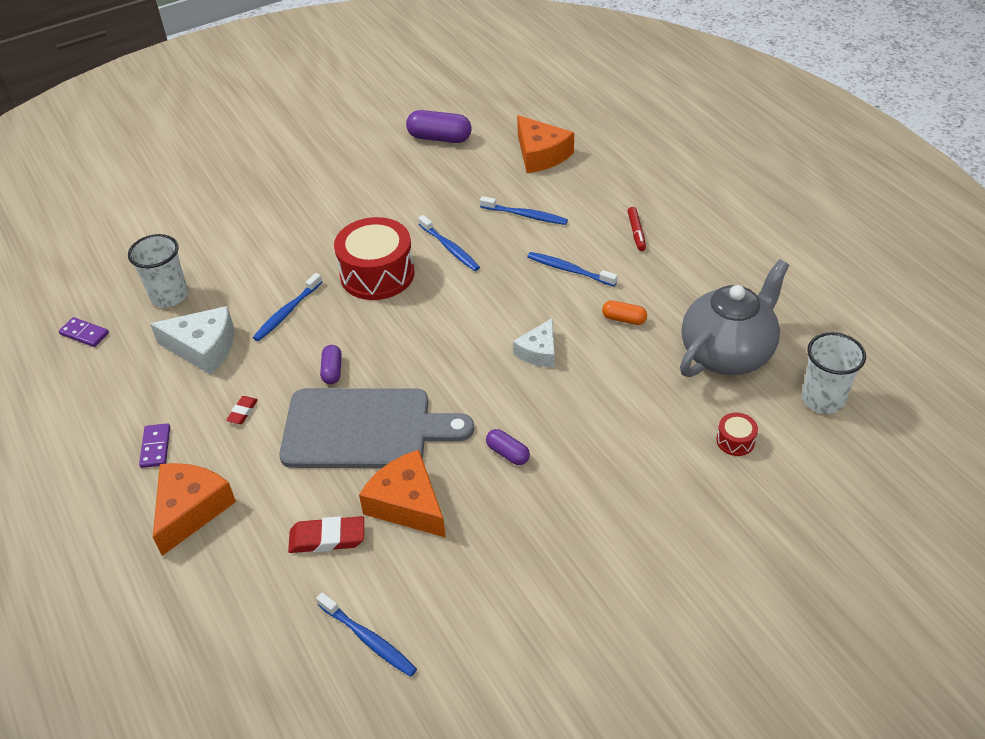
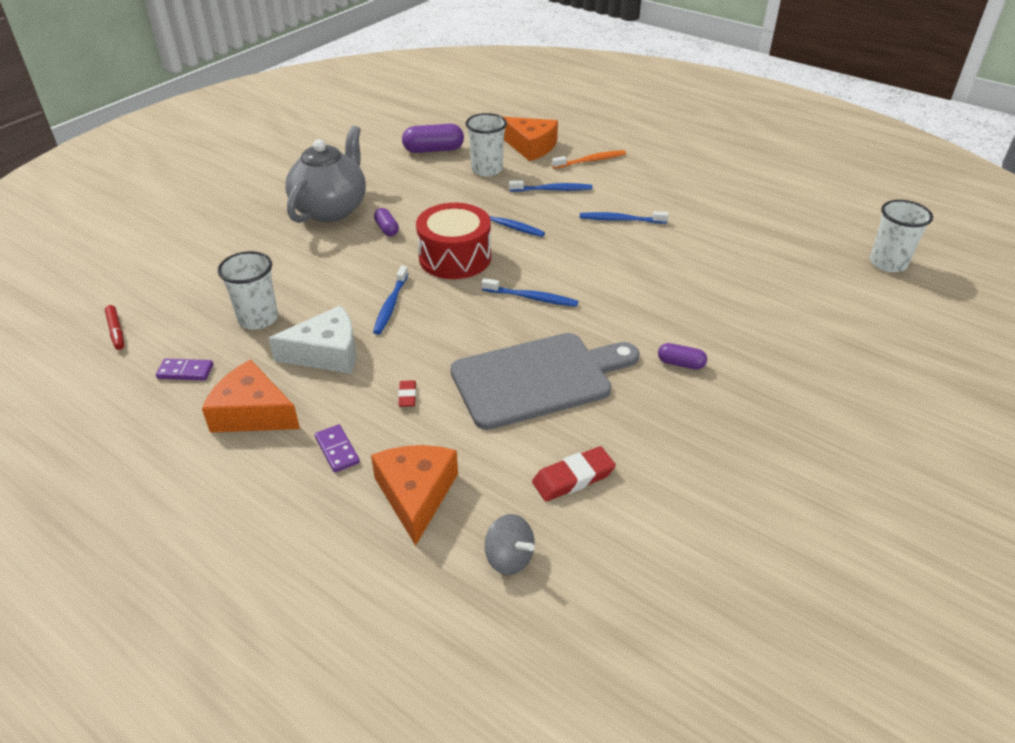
camera: 25 degrees left, 5 degrees down
blue toothbrush [316,592,417,677] -> blue toothbrush moved to [481,278,579,307]
purple capsule [320,345,342,384] -> purple capsule moved to [374,208,399,236]
orange cheese [359,450,446,538] -> orange cheese moved to [202,360,300,433]
white cheese [513,318,555,367] -> none
orange capsule [602,300,647,325] -> none
red marker [628,207,646,251] -> red marker moved to [105,305,124,350]
grey teapot [680,259,789,377] -> grey teapot moved to [285,125,366,223]
red drum [716,413,758,456] -> none
none -> white cup [466,113,507,176]
none -> grey spinning top [485,514,535,575]
none -> orange toothbrush [552,150,626,169]

